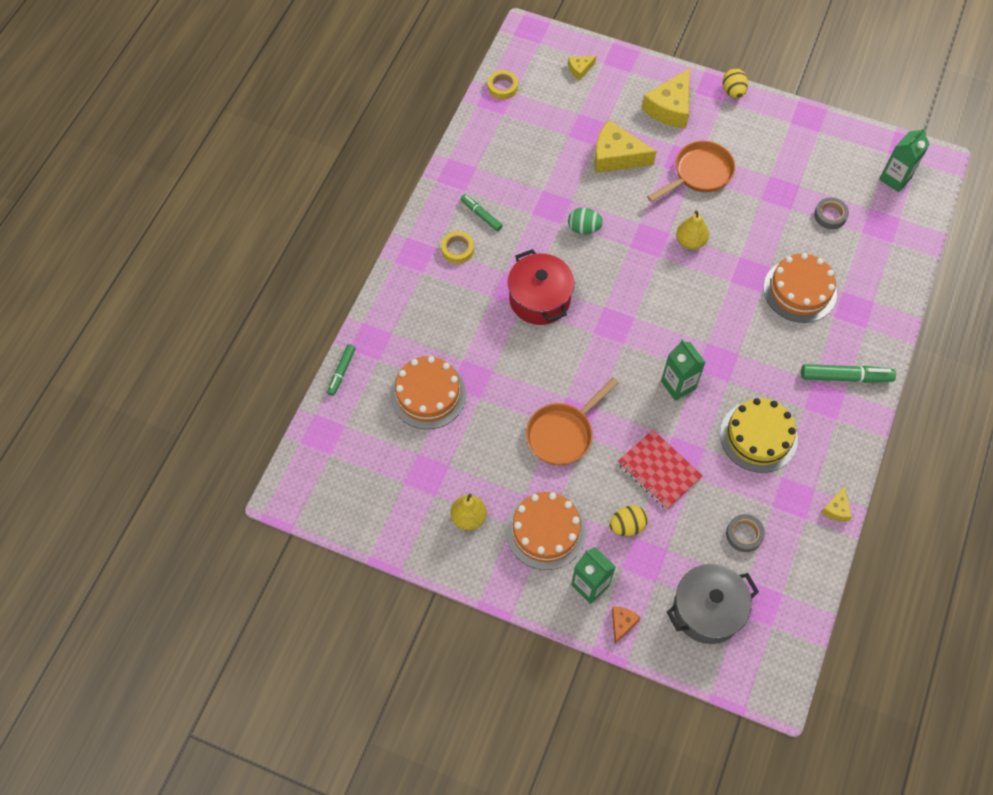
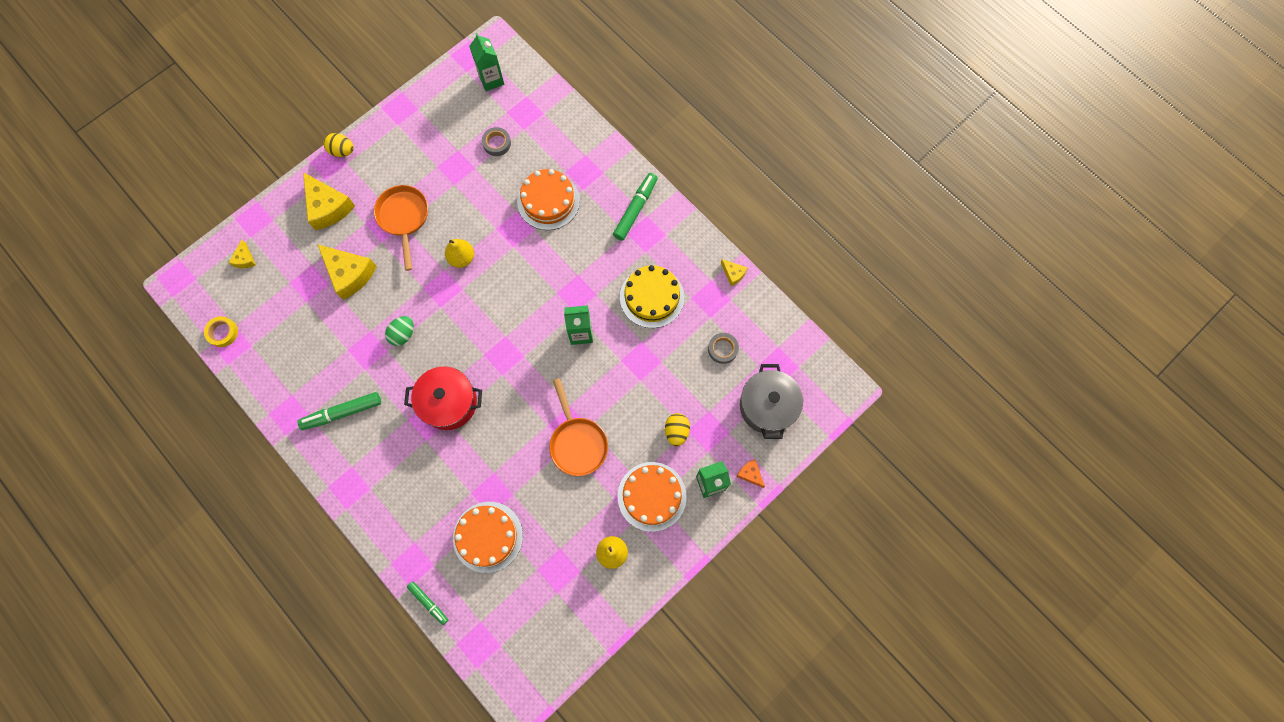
camera: 65 degrees left, 10 degrees up
yellow tape [441,231,474,264] -> none
green marker [461,194,503,231] -> green marker [297,392,381,430], size x1.62
yellow cheese [594,120,657,173] -> yellow cheese turned 90 degrees counterclockwise [317,244,377,300]
red notebook [618,430,703,509] -> none

